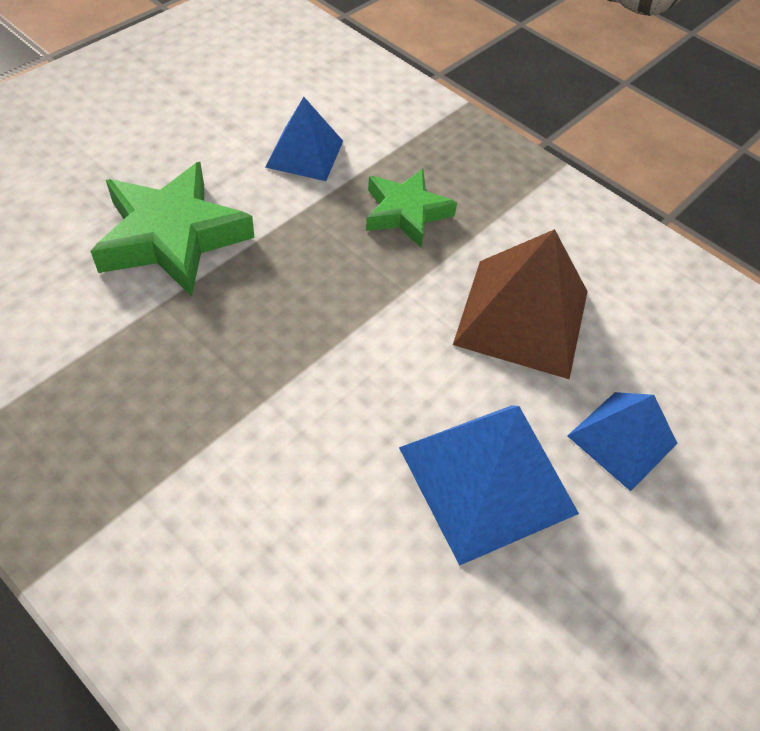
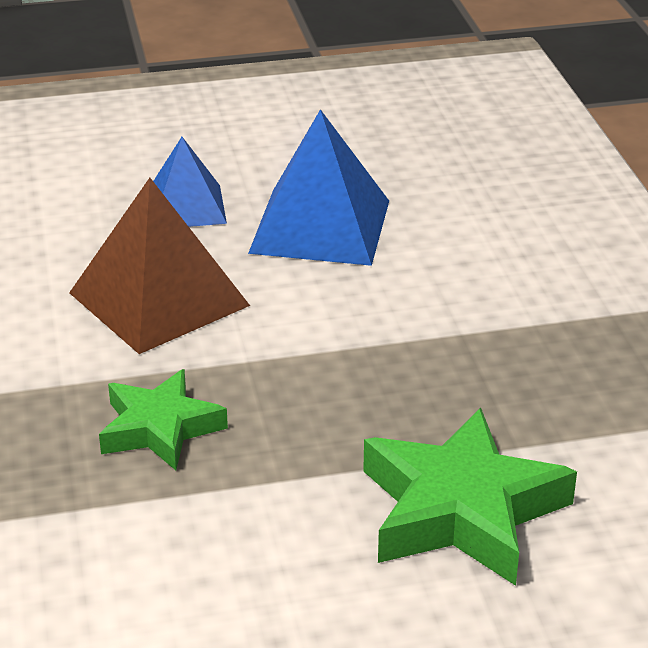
camera: 140 degrees left, 20 degrees down
blue pyramid [265,97,343,181] -> none

